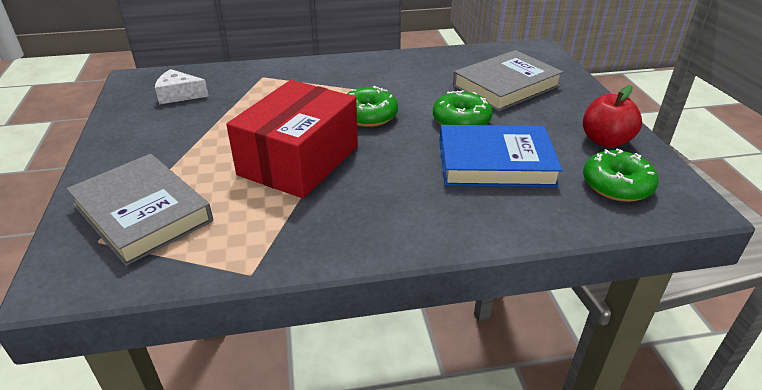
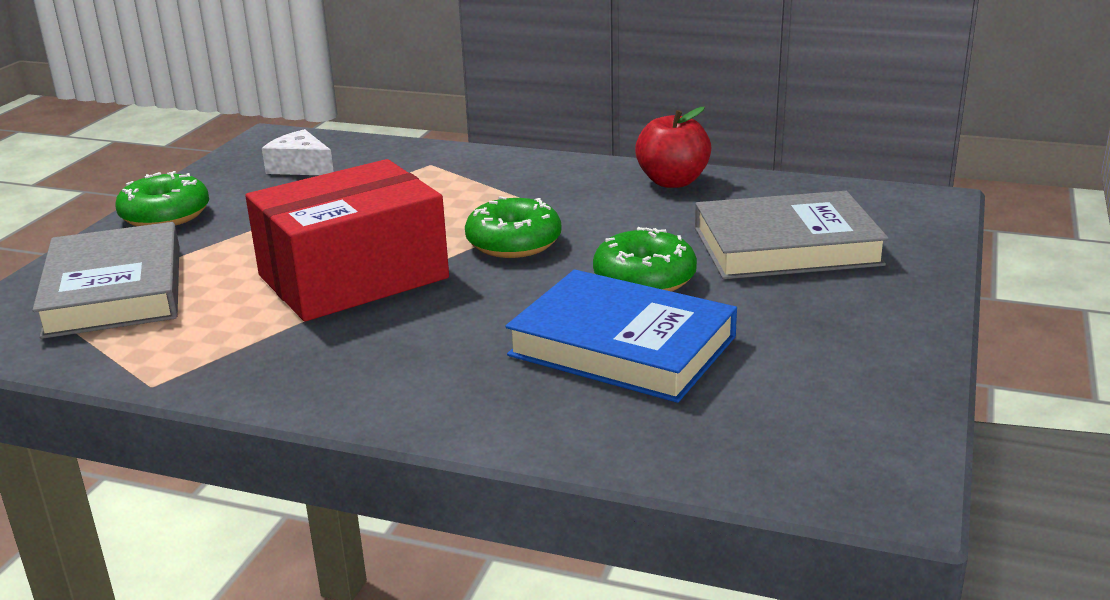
camera: 30 degrees right, 10 degrees down
red apple [583,85,642,148] -> red apple moved to [635,107,711,188]
green donut [583,149,659,202] -> green donut moved to [115,171,209,226]

